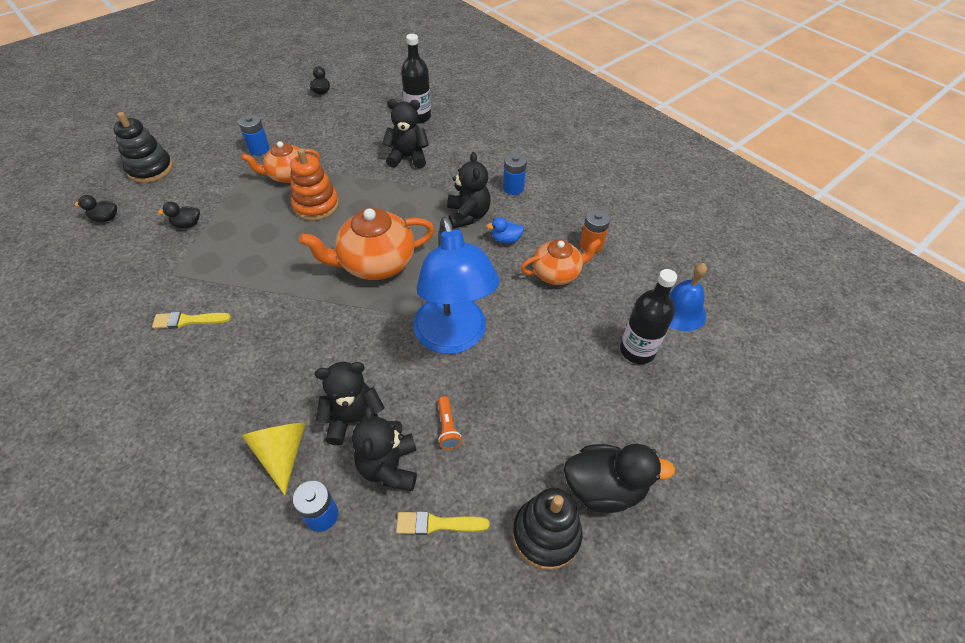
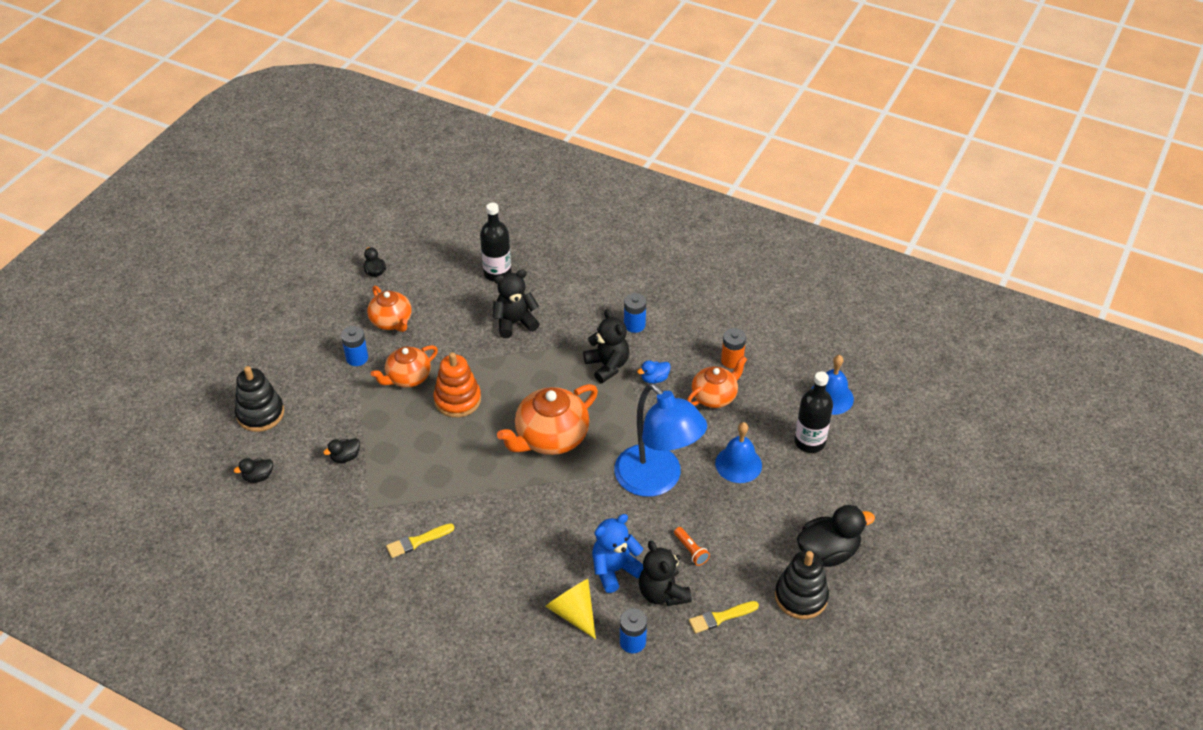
camera: 20 degrees left, 5 degrees down
black teddy bear [315,362,385,445] -> blue teddy bear [592,514,644,593]
none -> orange teapot [367,286,412,332]
none -> blue bell [715,422,762,483]

